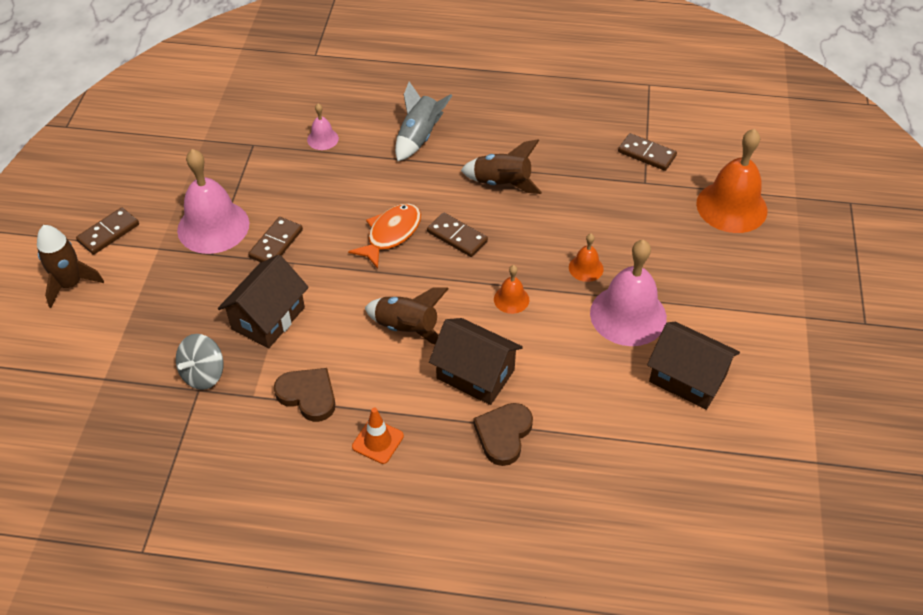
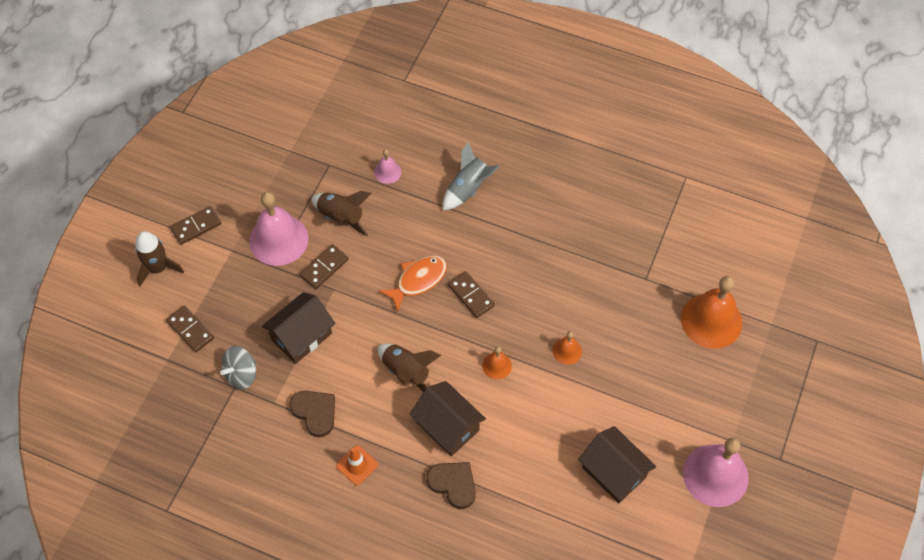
camera: 15 degrees right, 10 degrees up
brown rocket [461,139,542,194] -> brown rocket moved to [312,191,372,236]
brown heart [473,403,533,466] -> brown heart turned 90 degrees clockwise [427,462,476,509]
pink bell [590,240,667,346] -> pink bell moved to [683,438,749,507]
brown domino [618,133,677,171] -> brown domino moved to [166,305,214,352]

